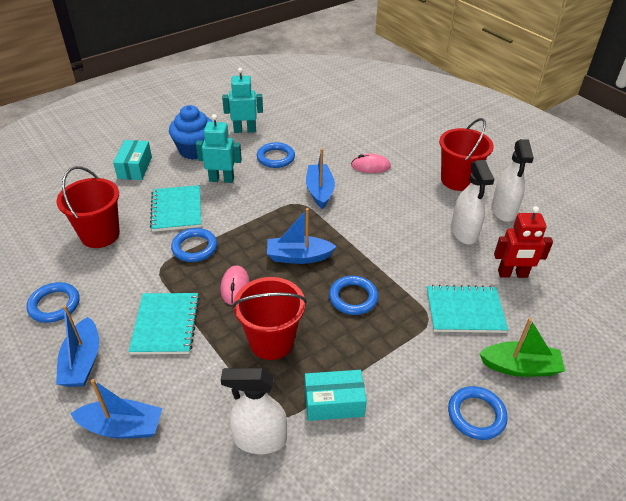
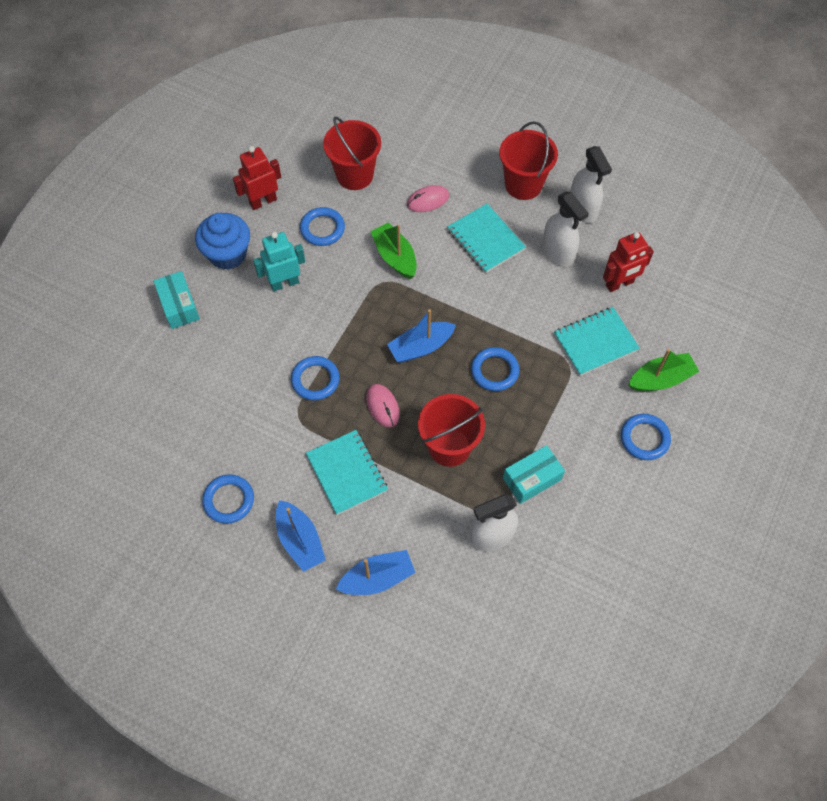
camera: 25 degrees left, 20 degrees up
red bucket [56,166,120,248] -> red bucket moved to [323,117,381,190]
turquoise notebook [150,185,201,232] -> turquoise notebook moved to [447,204,526,273]
turquoise robot [222,68,263,133] -> red robot [233,146,281,210]
blue boat [306,148,335,209] -> green boat [370,222,417,279]

